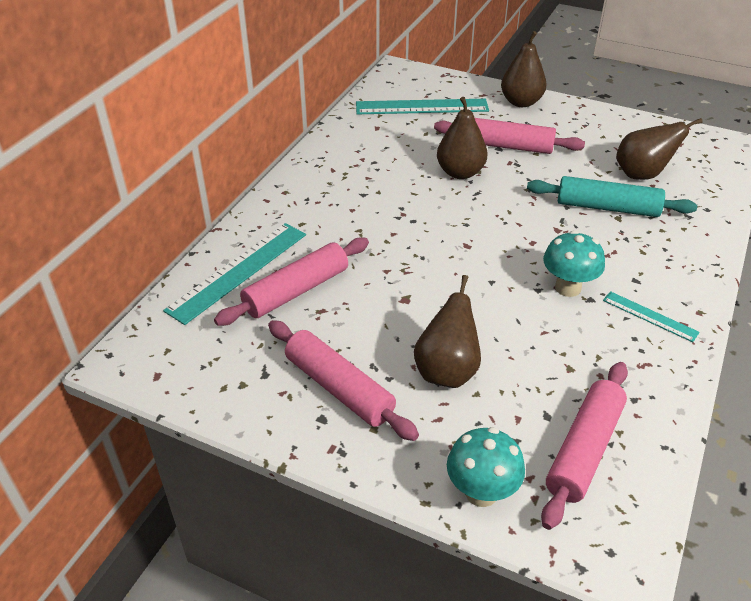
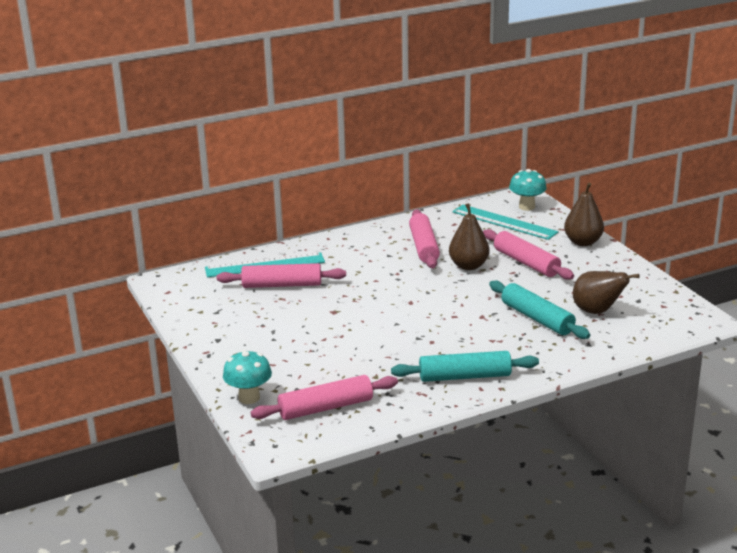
camera: 40 degrees right, 15 degrees down
pink rolling pin [268,320,419,441] -> pink rolling pin moved to [409,209,440,268]
brown pear [414,275,481,388] -> none
turquoise mushroom [543,230,605,297] -> turquoise mushroom moved to [509,169,547,211]
turquoise ruler [603,291,700,342] -> turquoise rolling pin [391,351,539,382]

